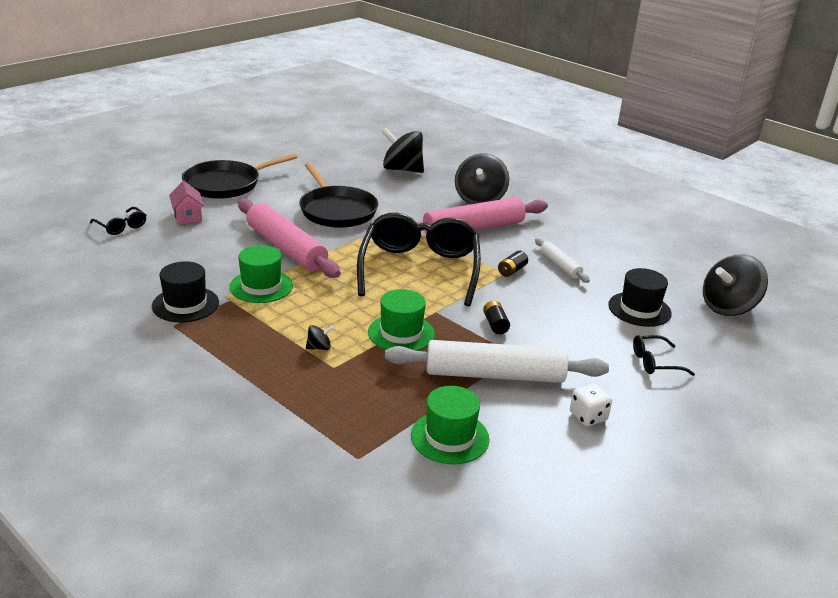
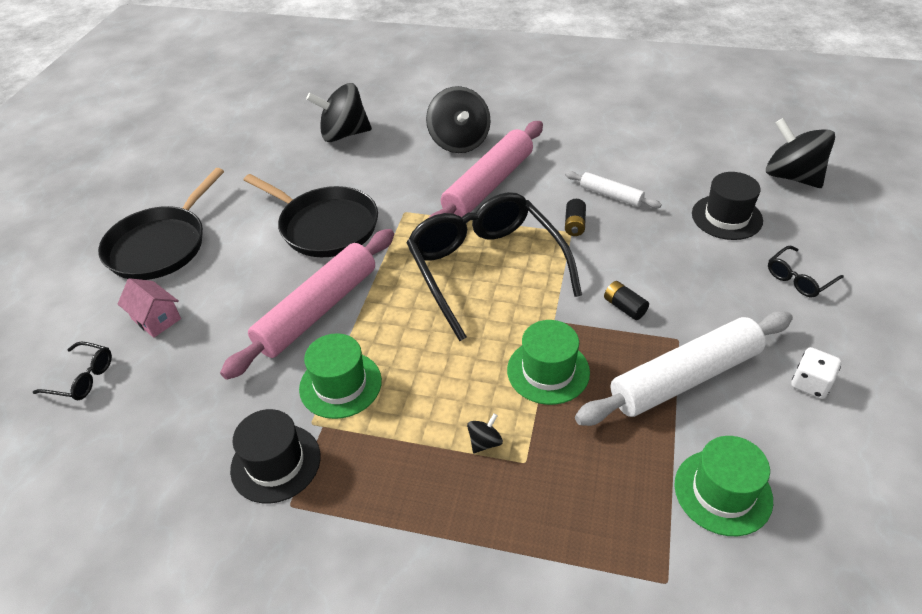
camera: 25 degrees left, 15 degrees up
pink rolling pin [238,199,341,278] -> pink rolling pin turned 75 degrees counterclockwise [220,229,394,380]
black spinning top [703,254,768,316] -> black spinning top turned 105 degrees clockwise [766,118,835,188]

